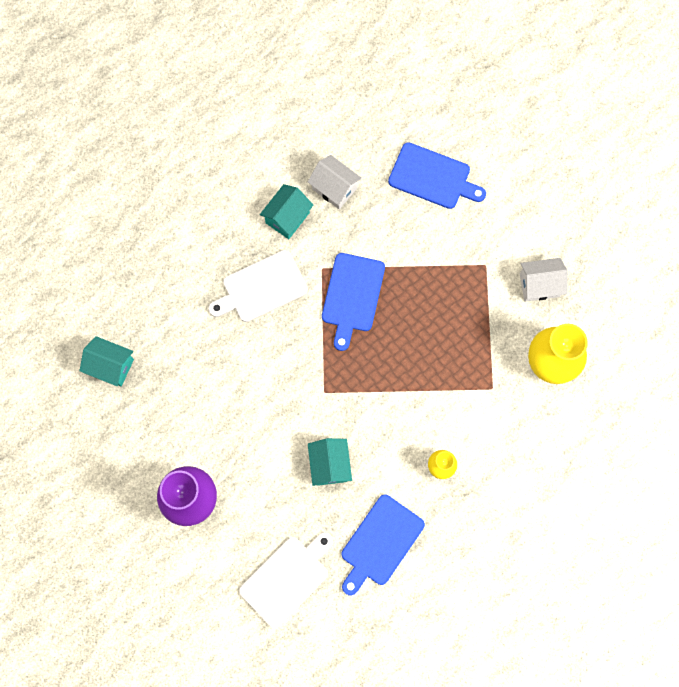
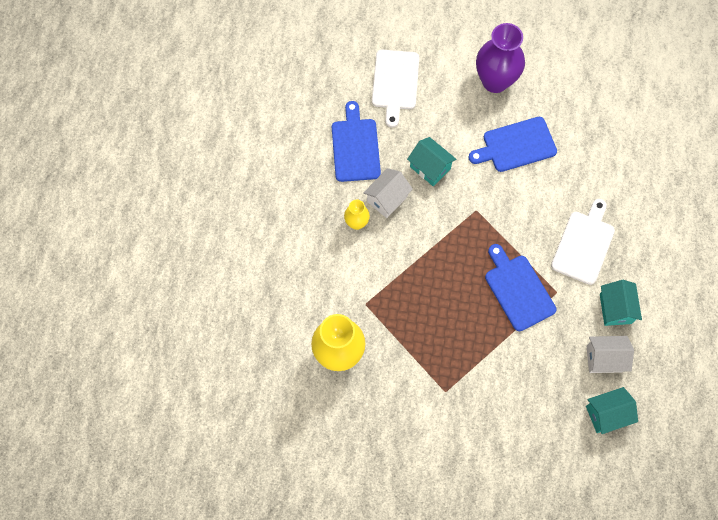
camera: 140 degrees right, 5 degrees down
turquoise house [80,336,134,387] -> turquoise house moved to [586,387,638,434]
blue cutting board [388,142,486,209] -> blue cutting board moved to [469,117,557,172]
white house [520,258,568,302] -> white house moved to [363,168,413,218]

